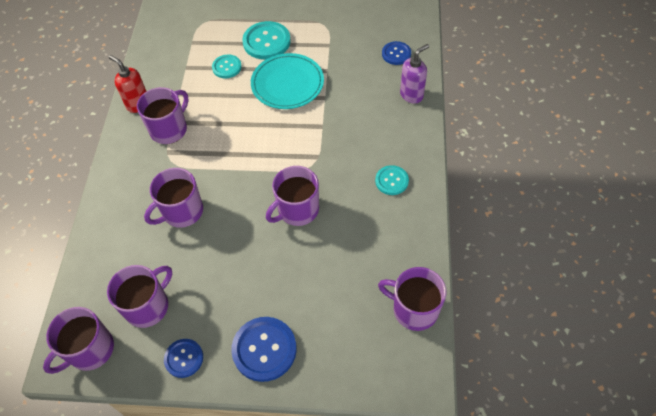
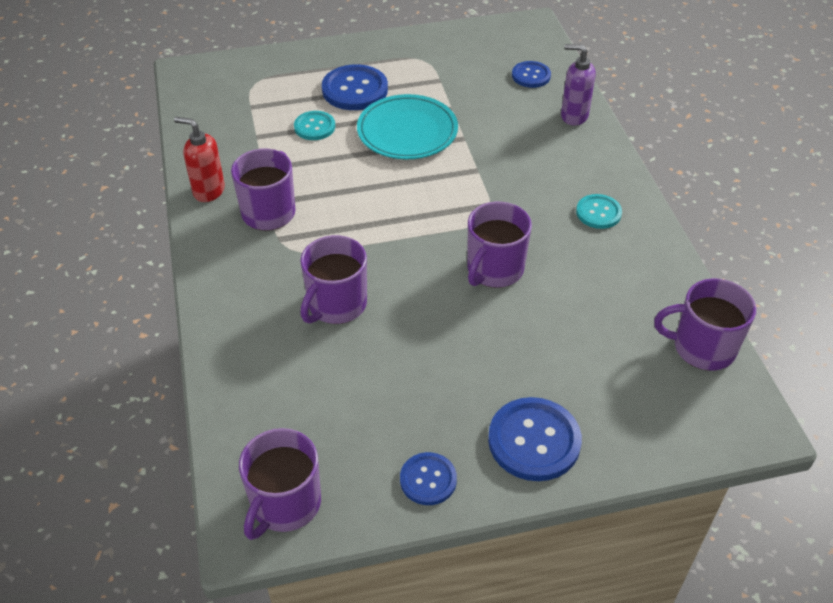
camera: 20 degrees left, 10 degrees down
purple mug [107,265,172,328] -> none
turquoise button [242,21,291,59] -> blue button [322,64,388,110]
purple soap dispenser [400,44,429,104] -> purple soap dispenser turned 105 degrees counterclockwise [561,44,596,126]

